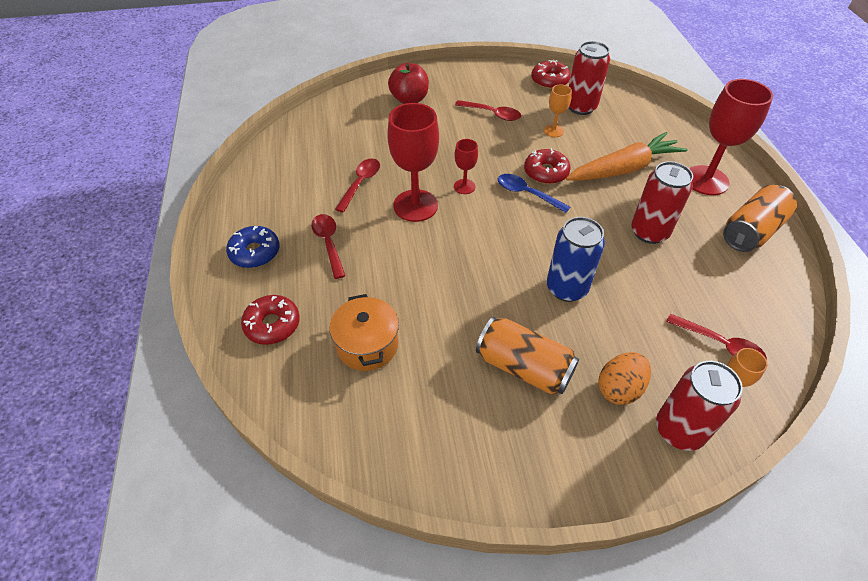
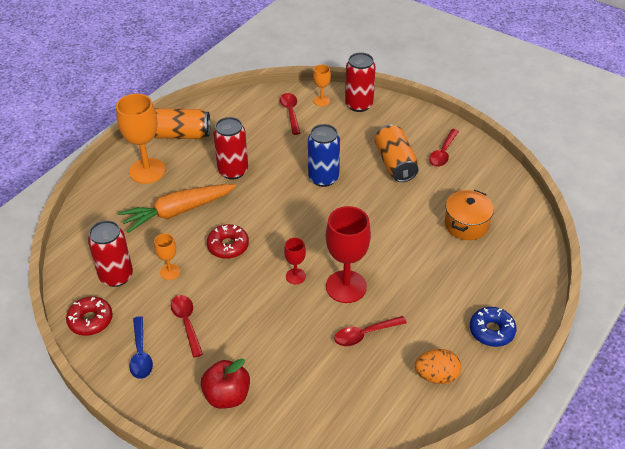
camera: 135 degrees left, 5 degrees down
red donut [241,295,300,345] -> none
red spoon [311,214,346,279] -> red spoon moved to [429,129,459,167]
blue spoon [498,174,570,213] -> blue spoon moved to [129,316,153,379]
orange carrot [566,132,688,181] -> orange carrot turned 45 degrees counterclockwise [118,184,236,233]
orange egg [598,352,651,405] -> orange egg moved to [415,349,461,384]
red goblet [689,79,773,195] -> orange goblet [116,94,166,184]

